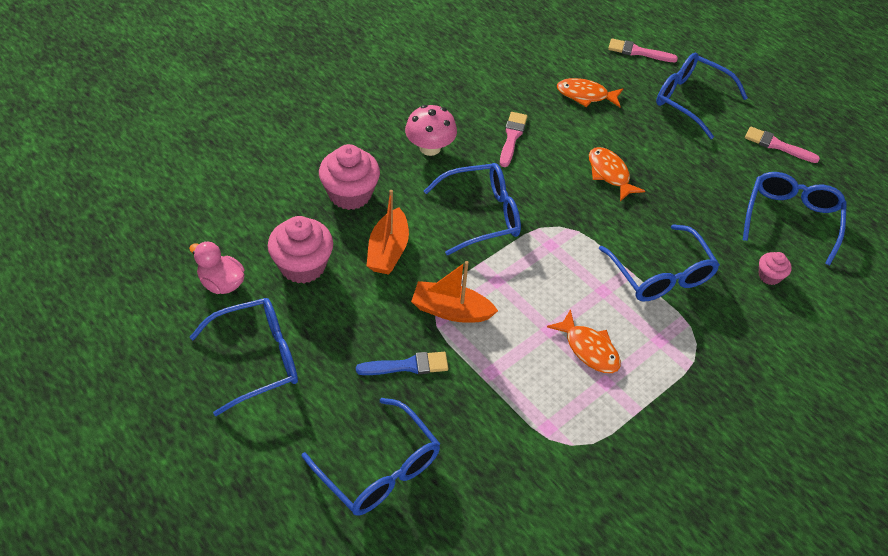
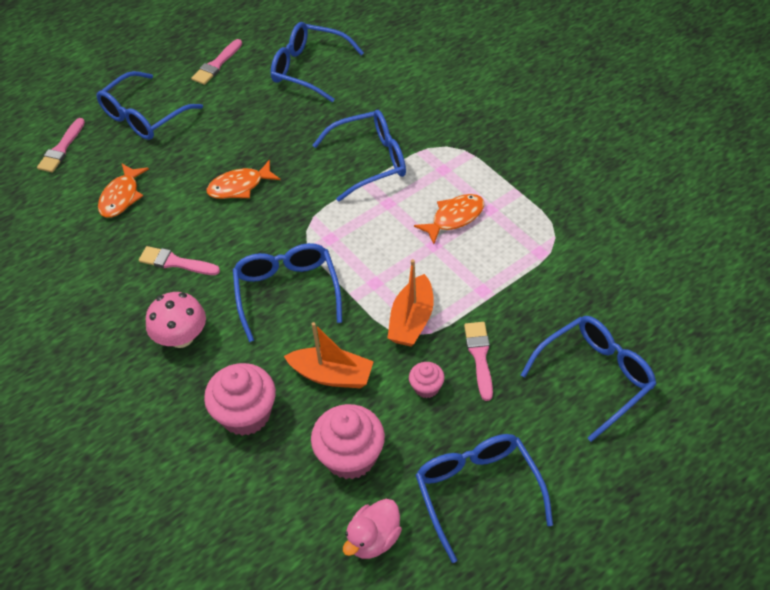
camera: 80 degrees left, 0 degrees up
blue brush [356,352,448,375] -> pink brush [464,322,493,401]
pink cupcake [759,252,792,285] -> pink cupcake moved to [409,362,445,398]

